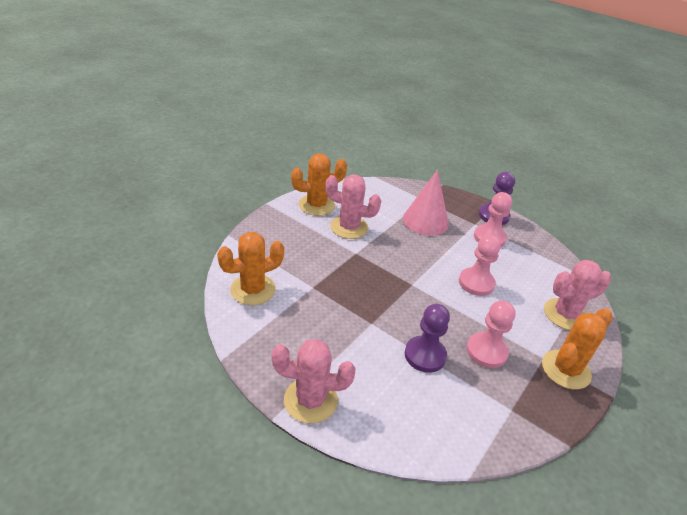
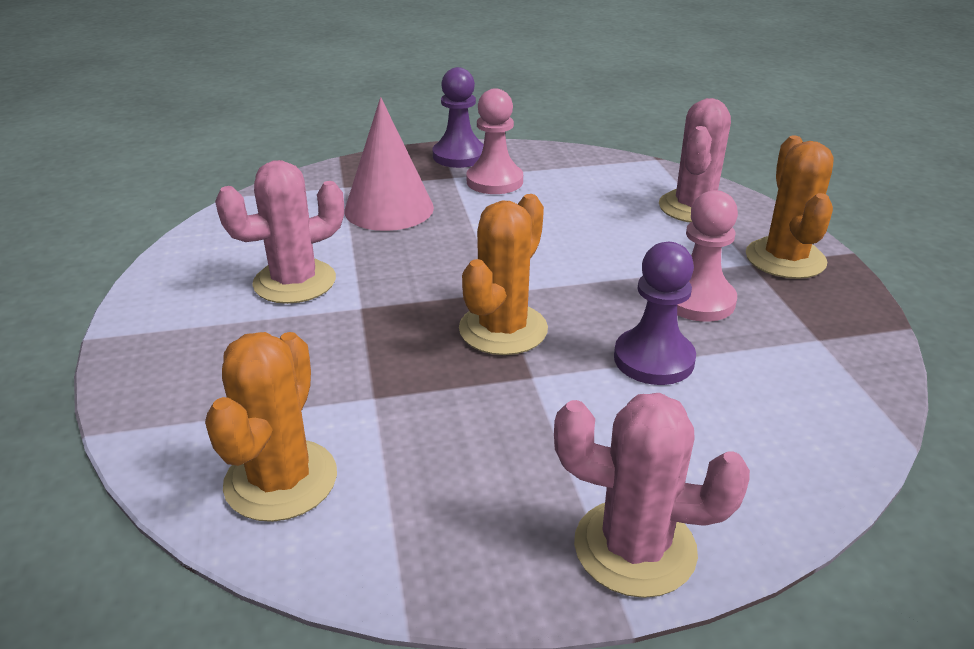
camera: 45 degrees left, 5 degrees down
pink cactus [272,339,356,423] -> pink cactus turned 60 degrees clockwise [554,393,750,598]
orange cactus [291,153,347,216] -> orange cactus moved to [459,194,548,355]
pink pawn [459,235,501,296] -> none

